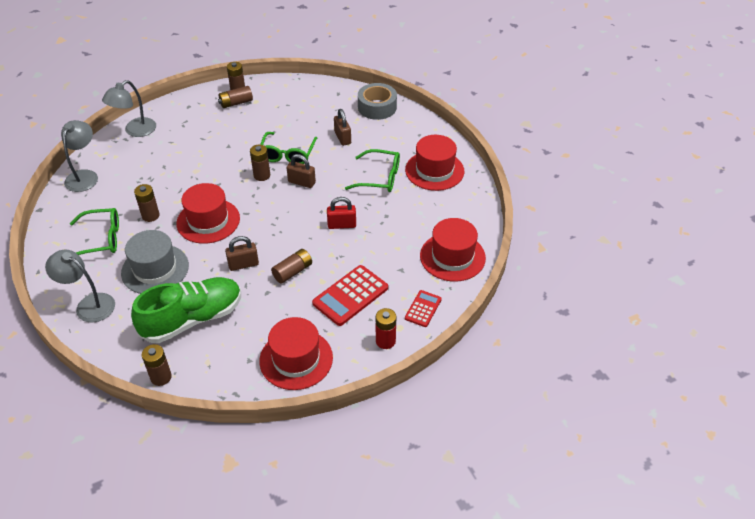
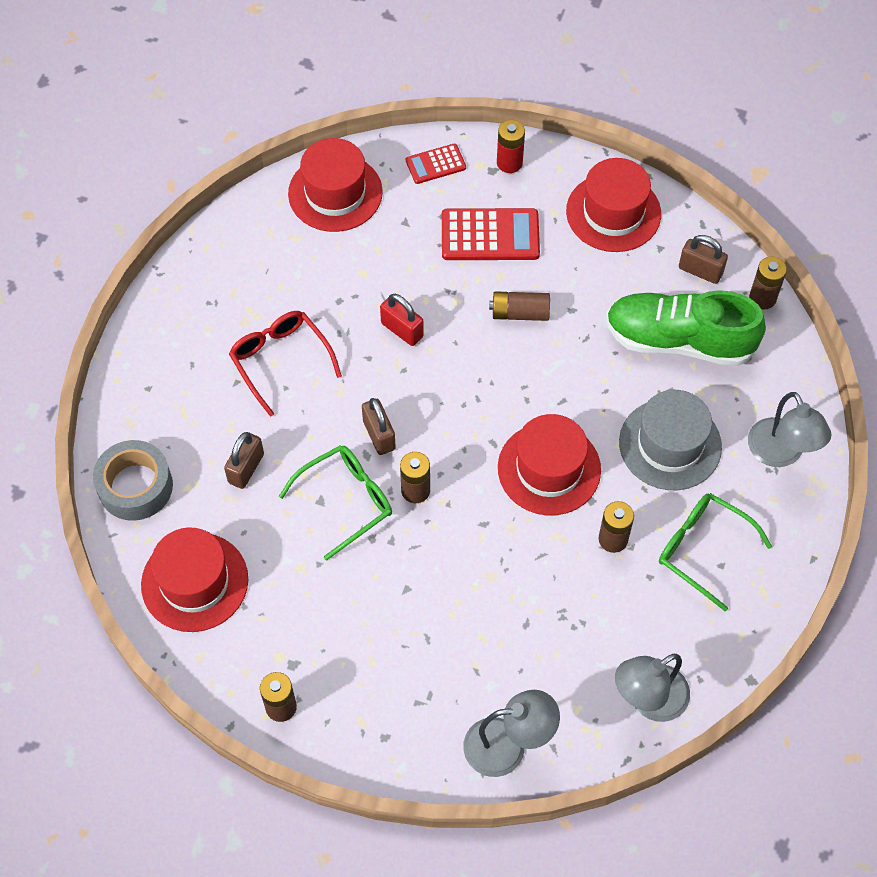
camera: 135 degrees left, 15 degrees up
brown battery [218,86,253,108] -> none
brown padlock [225,236,259,271] -> brown padlock moved to [679,235,728,284]
green glasses [345,149,400,192] -> red glasses [229,311,342,417]
red hat [405,135,464,191] -> red hat moved to [141,527,248,632]

